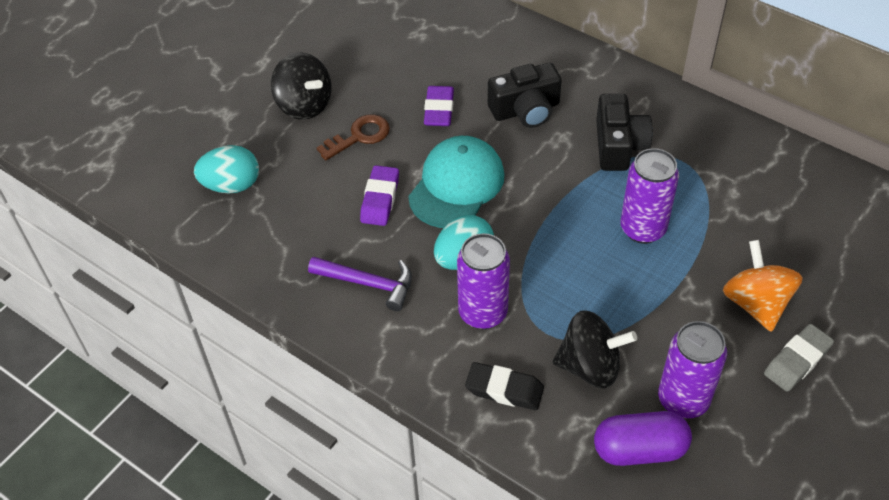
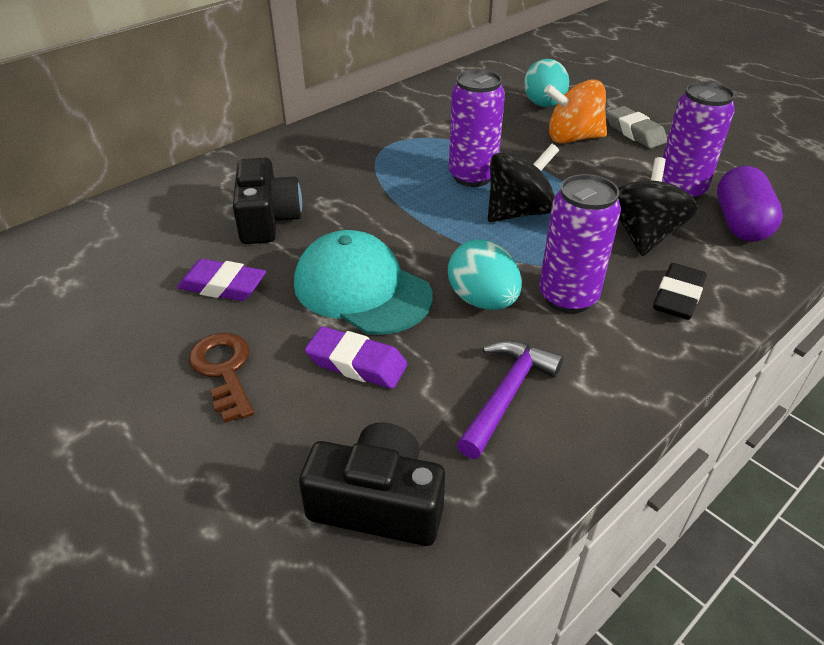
camera: 80 degrees left, 10 degrees down
turquoise egg [194,145,259,193] -> turquoise egg moved to [524,59,569,107]
black spinning top [271,52,332,120] -> black spinning top moved to [488,144,559,222]
black camera [596,94,653,171] -> black camera moved to [299,423,445,546]

